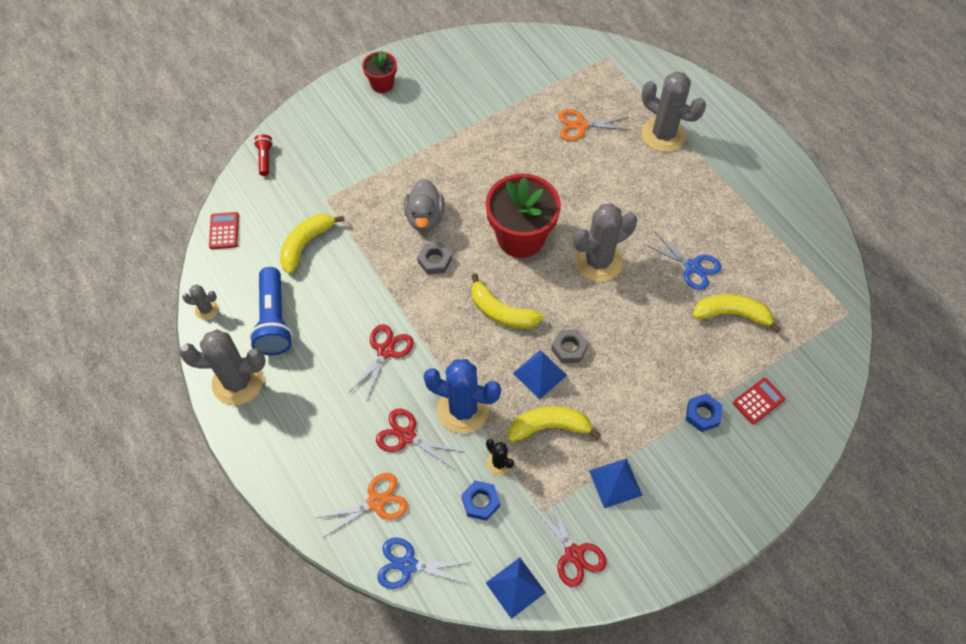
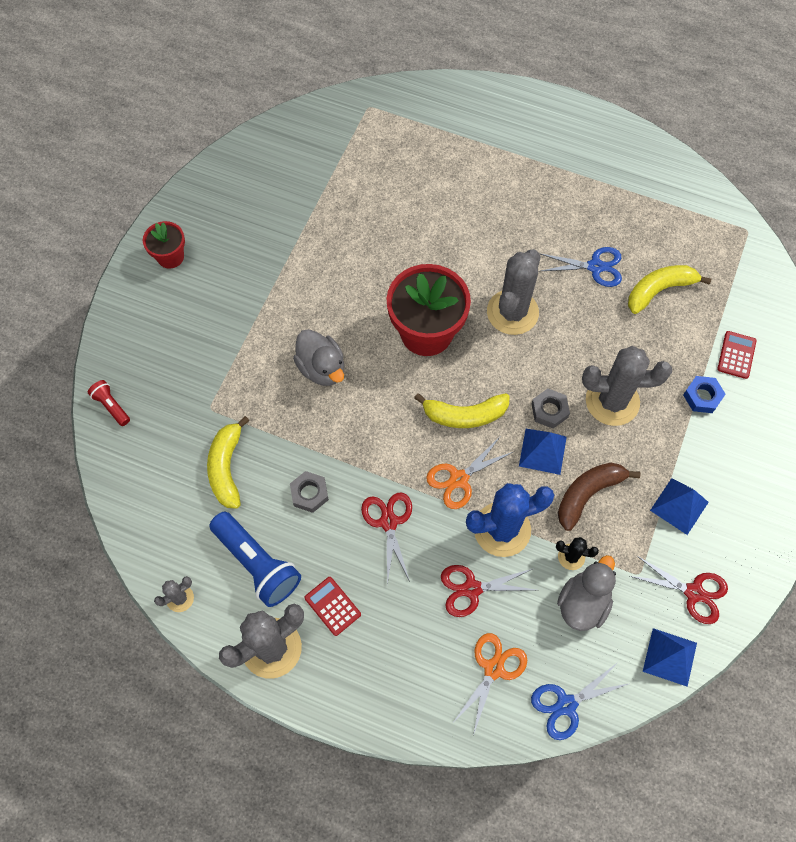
camera: 35 degrees left, 5 degrees up
red calculator [209,212,239,249] -> red calculator moved to [304,577,361,636]
grey nut [417,242,452,275] -> grey nut moved to [290,471,329,513]
blue nut [461,481,500,521] -> grey duck [557,555,616,631]
yellow banana [508,406,601,442] -> brown banana [558,463,640,531]
orange scissors [558,109,631,141] -> orange scissors moved to [426,437,515,509]
grey cactus [641,71,706,152] -> grey cactus moved to [582,346,672,426]

